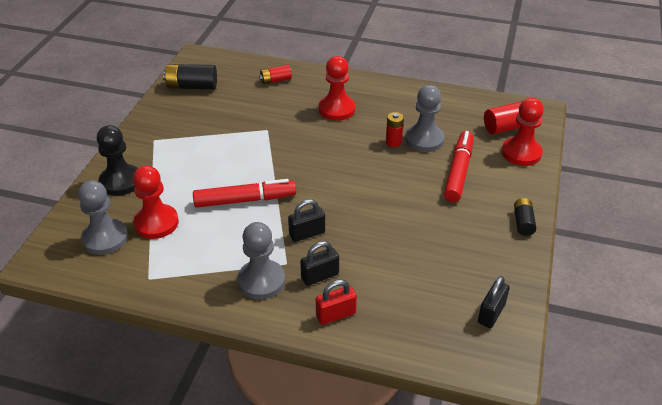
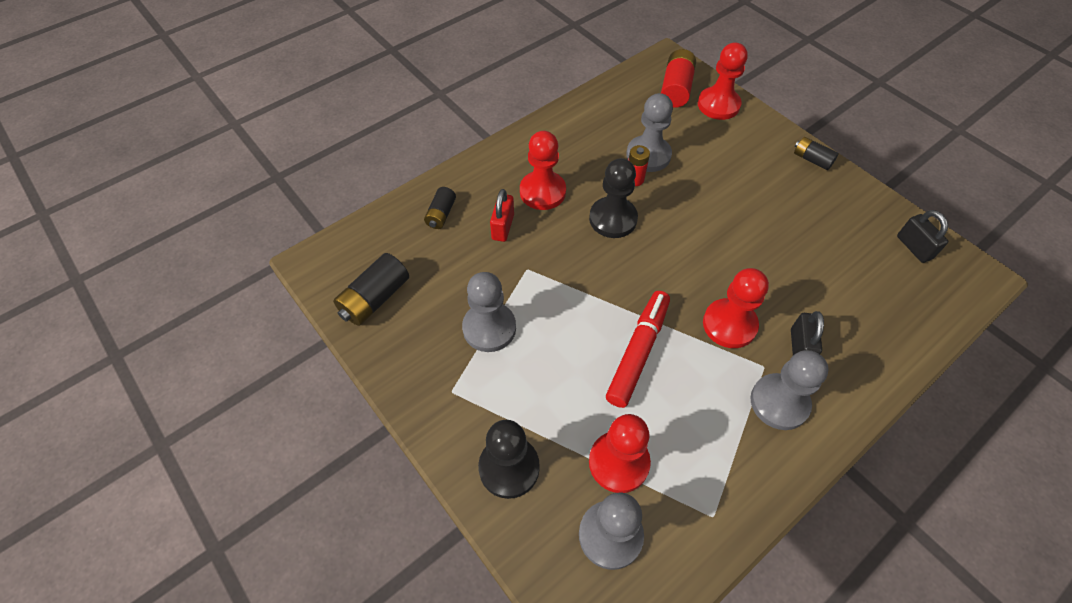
camera: 55 degrees left, 15 degrees up
red battery [259,65,292,84] -> black battery [424,187,456,229]
black padlock [288,199,325,242] -> red pawn [703,268,769,348]
red padlock [316,279,357,325] -> red padlock moved to [490,189,514,242]
red marker [444,131,473,202] -> none
none -> grey pawn [462,272,516,352]
none -> black pawn [589,158,638,238]

